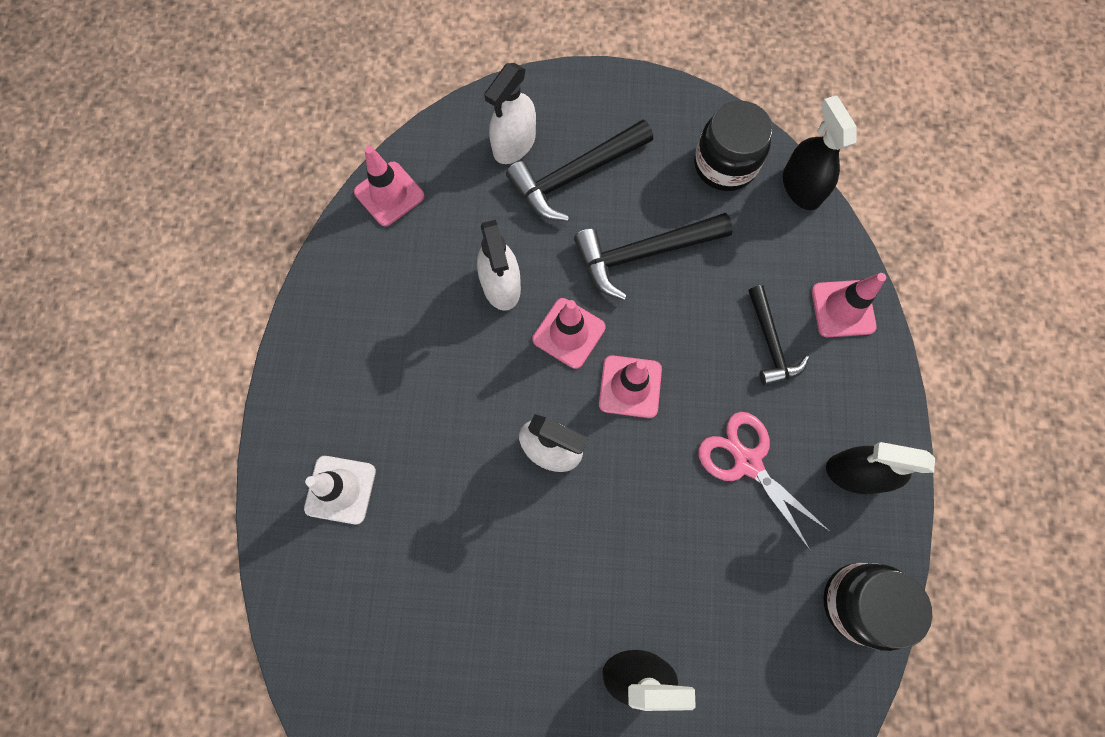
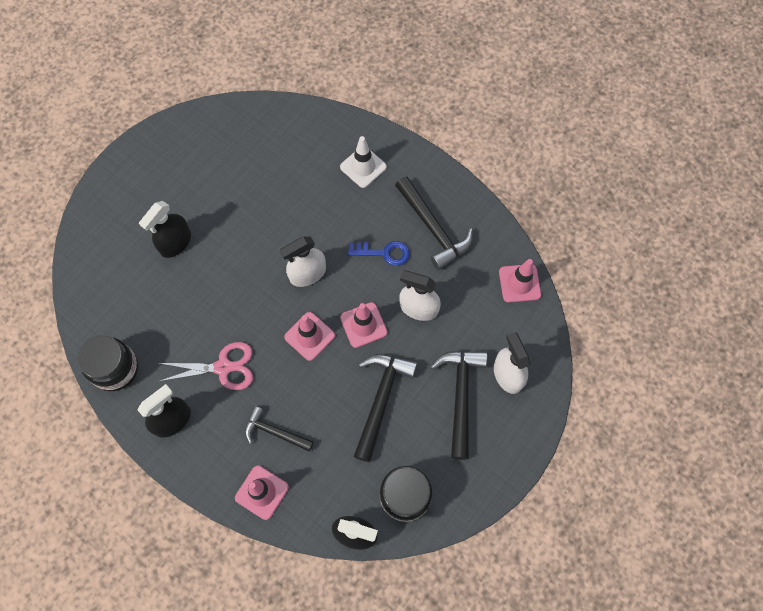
camera: 125 degrees right, 5 degrees down
none -> blue key [348,241,410,266]
none -> black hammer [395,177,473,270]

